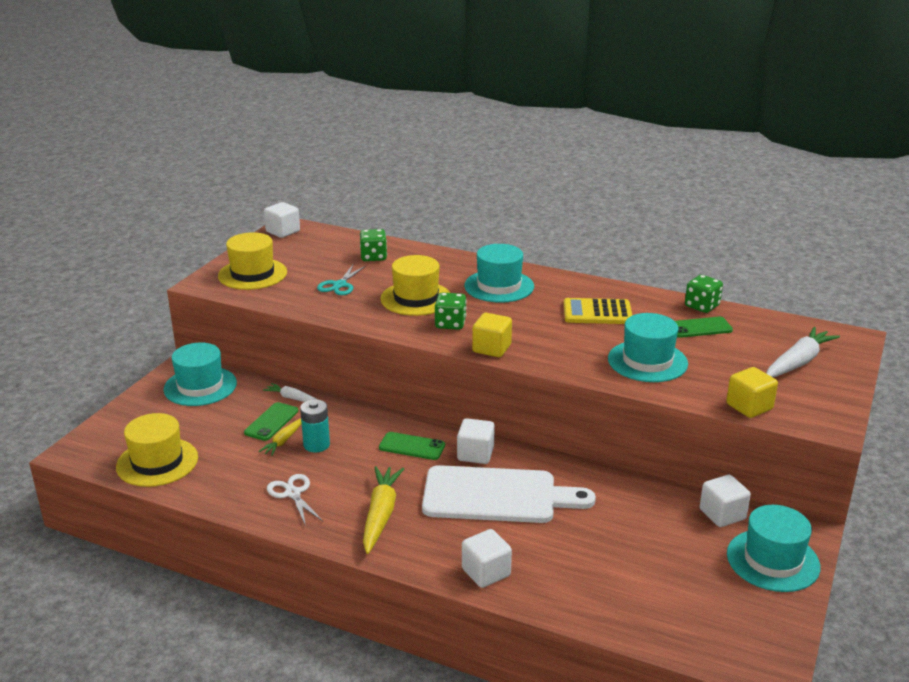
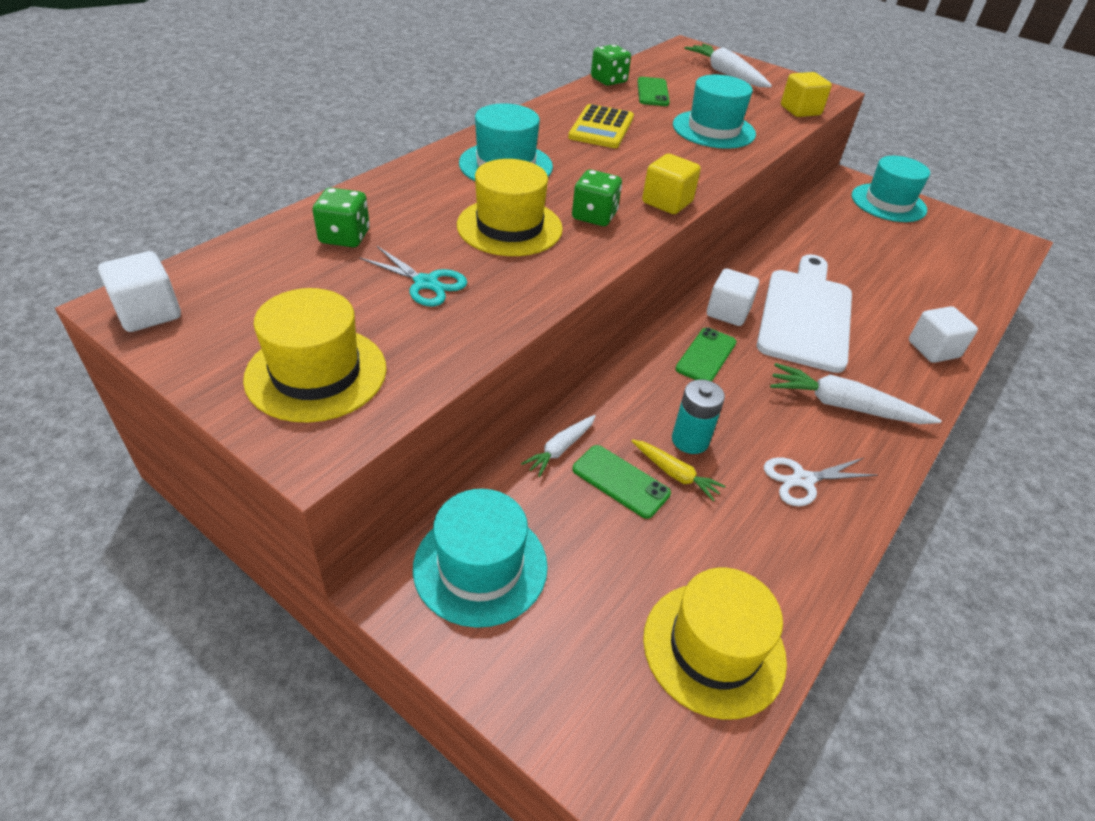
camera: 80 degrees left, 15 degrees up
yellow carrot [363,466,404,554] -> white carrot [770,363,942,424]
white cube [700,475,751,527] -> none

